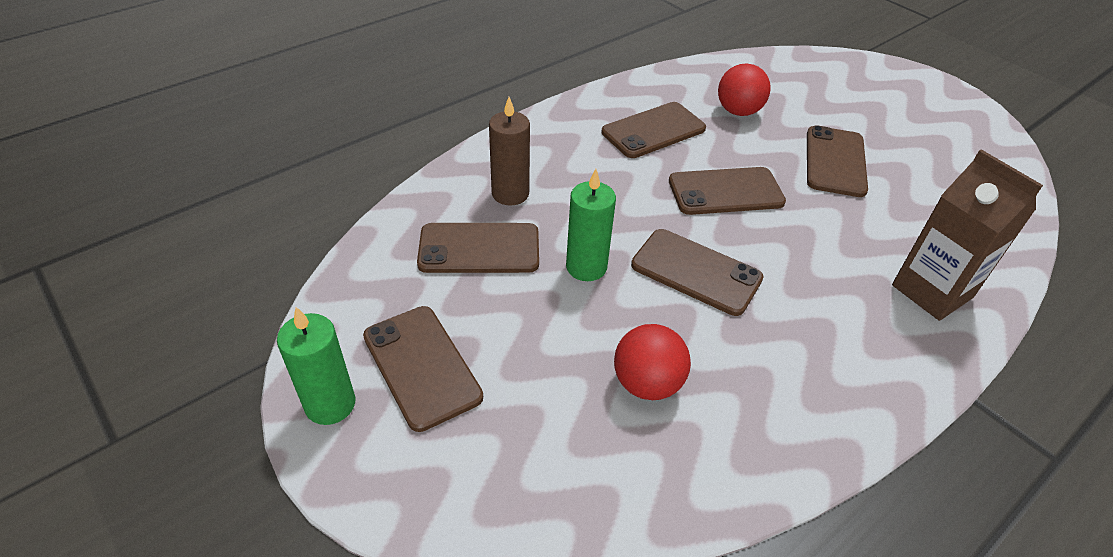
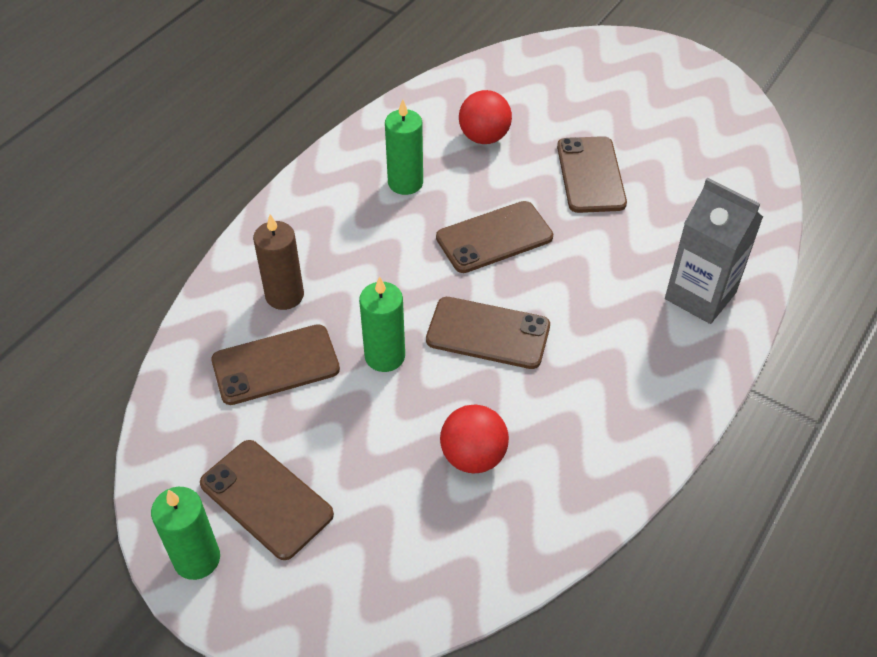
camera: 15 degrees left, 5 degrees up
brown phone [601,102,706,158] -> green candle [385,99,423,195]
brown carton [892,149,1043,321] -> grey carton [665,178,763,324]

